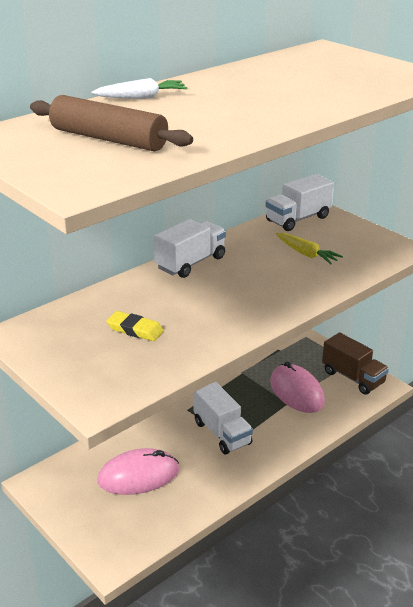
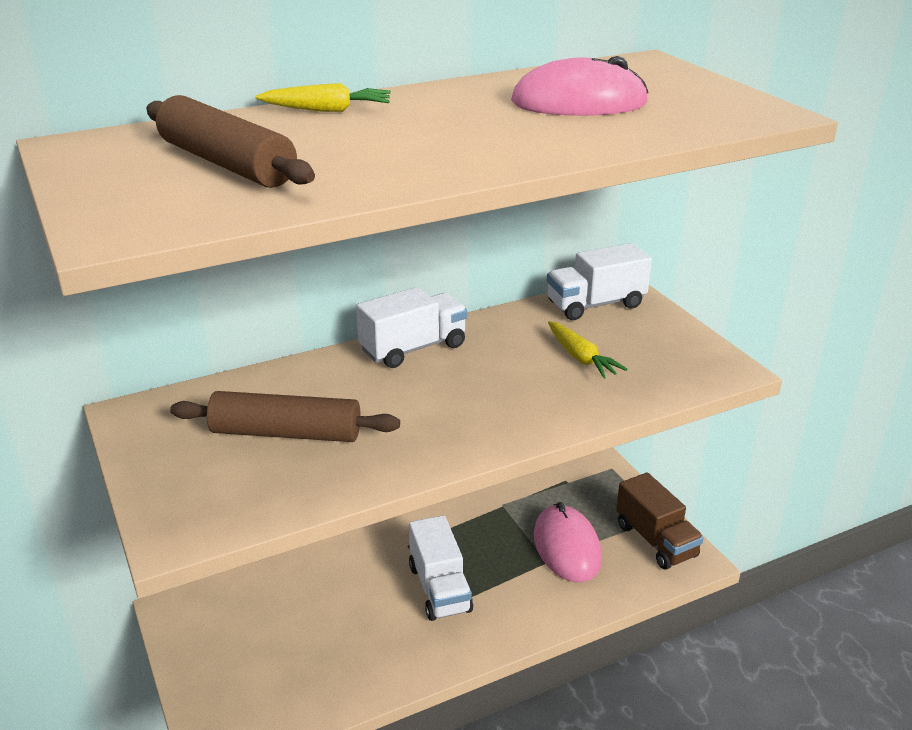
camera: 15 degrees right, 0 degrees up
white carrot [92,78,187,99] -> yellow carrot [255,83,391,112]
pink mouse [97,448,179,495] -> pink mouse moved to [511,56,649,116]
yellow eraser [106,311,164,341] -> brown rolling pin [170,391,400,442]

